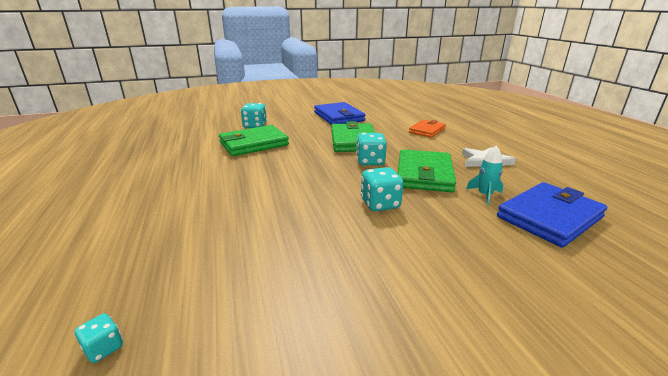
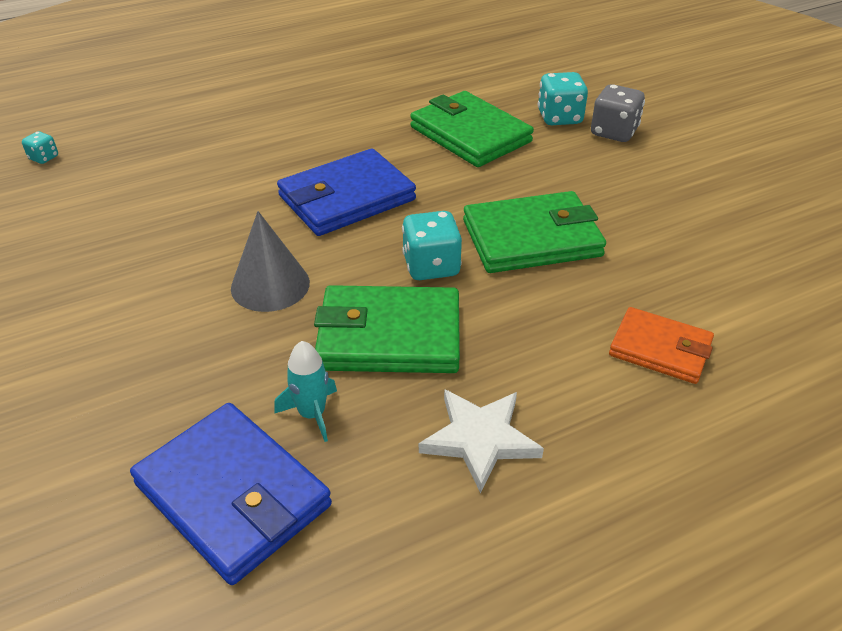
camera: 80 degrees right, 15 degrees up
blue wallet [314,102,365,125] -> blue wallet moved to [277,149,416,236]
turquoise dice [361,167,404,212] -> grey cone [231,211,310,312]
none -> grey dice [591,84,645,142]

